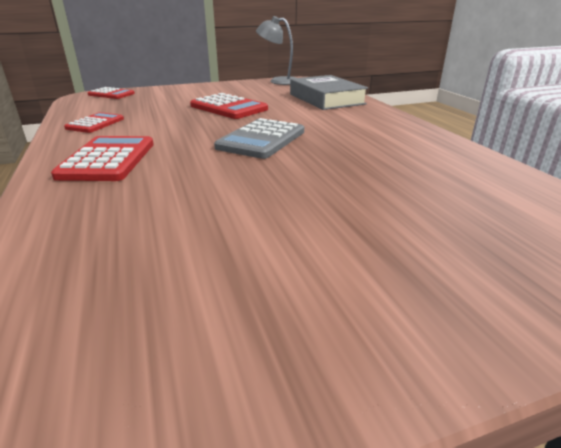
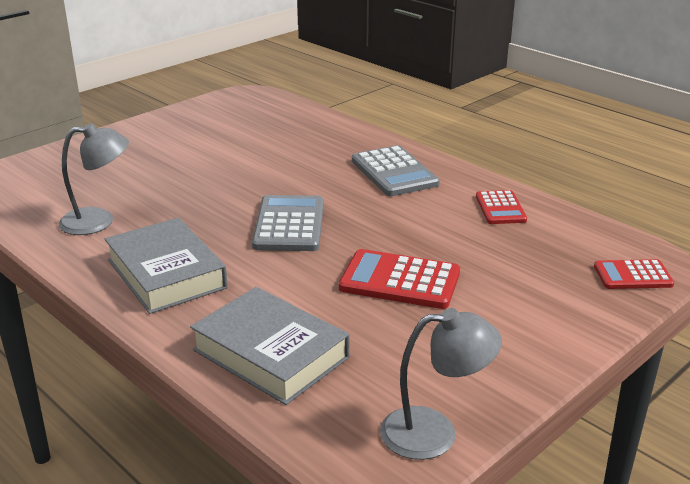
camera: 155 degrees right, 0 degrees up
red calculator [51,136,154,181] -> grey calculator [352,145,440,196]
none -> grey lamp [59,123,129,235]
none -> grey book [105,218,228,314]

